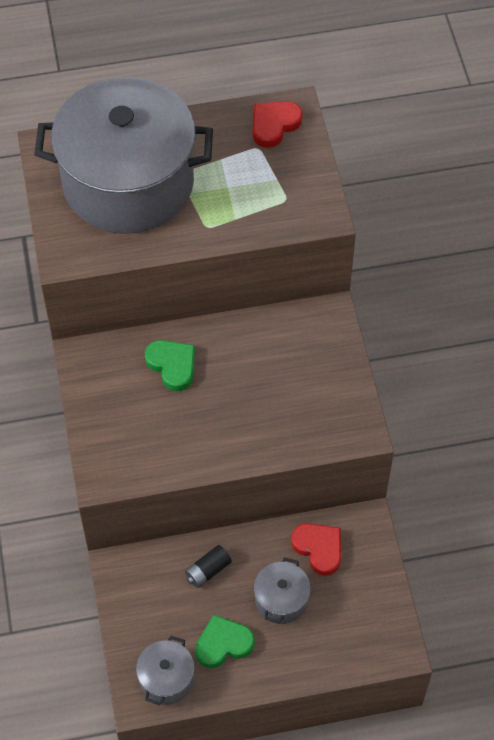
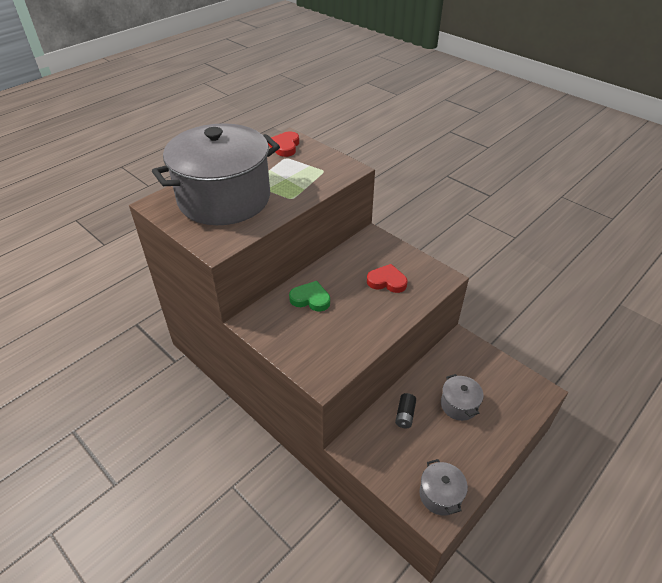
camera: 35 degrees left, 15 degrees down
green heart [195,615,255,668] -> none
red heart [291,523,341,576] -> red heart moved to [367,264,408,293]

